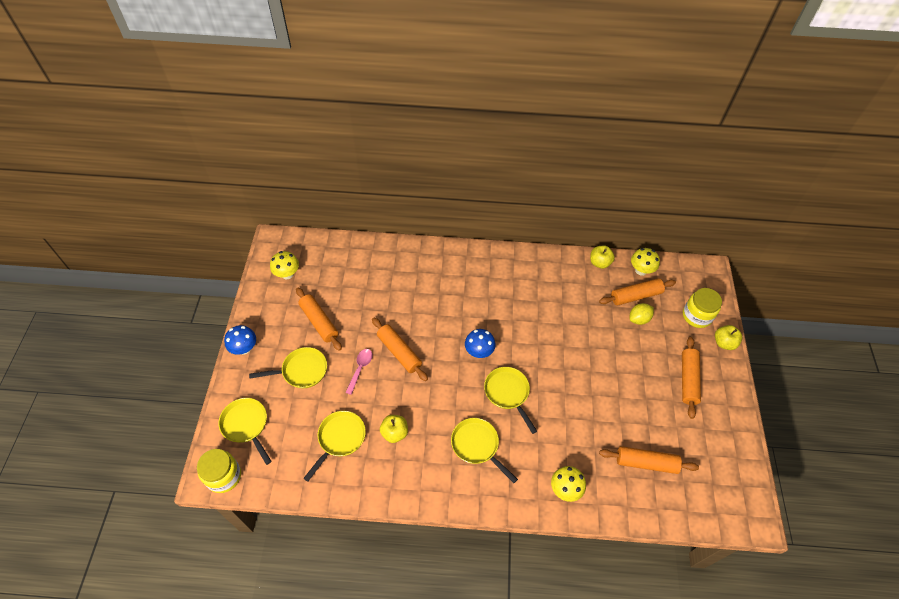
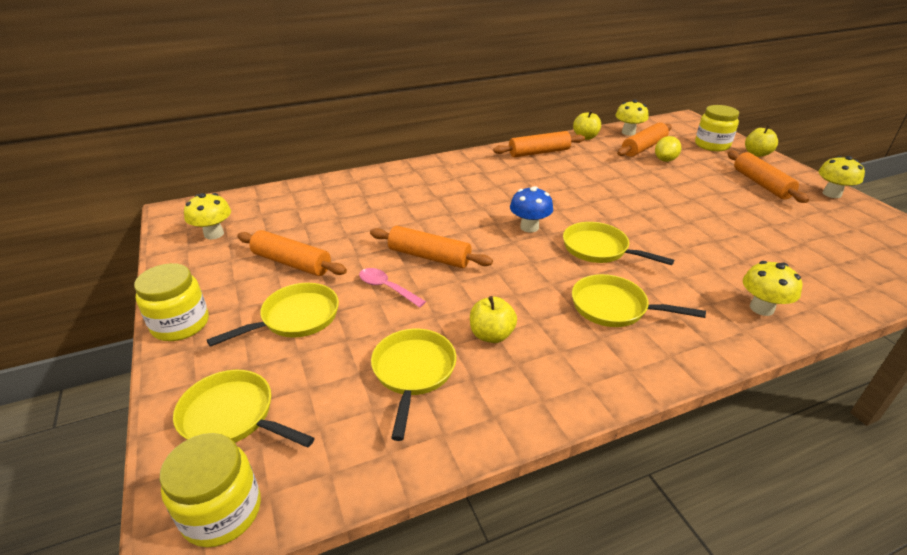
camera: 25 degrees left, 20 degrees down
blue mushroom [224,325,256,355] -> yellow jar [134,263,209,341]
pink spoon [345,349,373,395] -> pink spoon turned 45 degrees counterclockwise [359,268,426,307]
orange rolling pin [599,446,699,474] -> orange rolling pin moved to [493,131,585,157]
none -> yellow mushroom [818,156,865,198]

